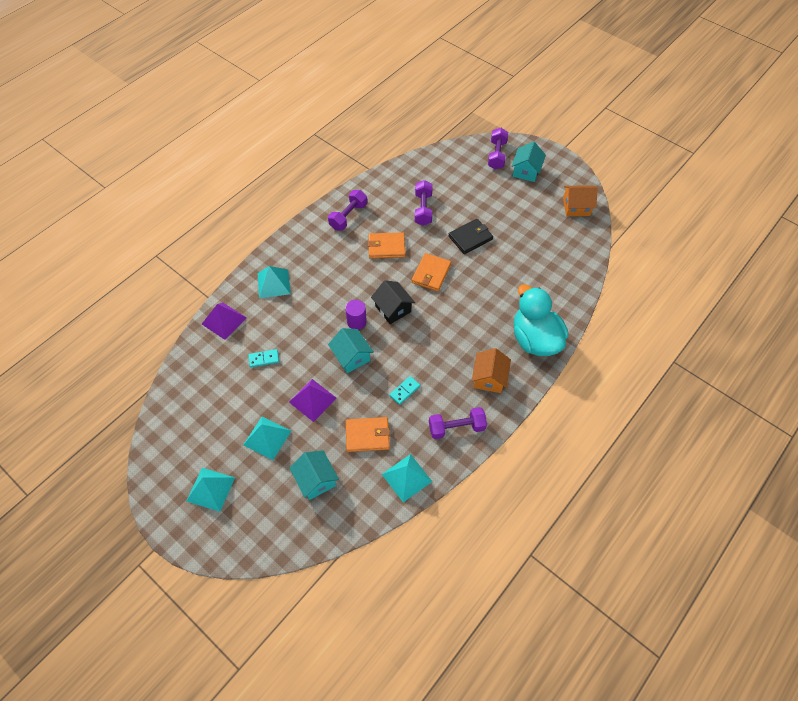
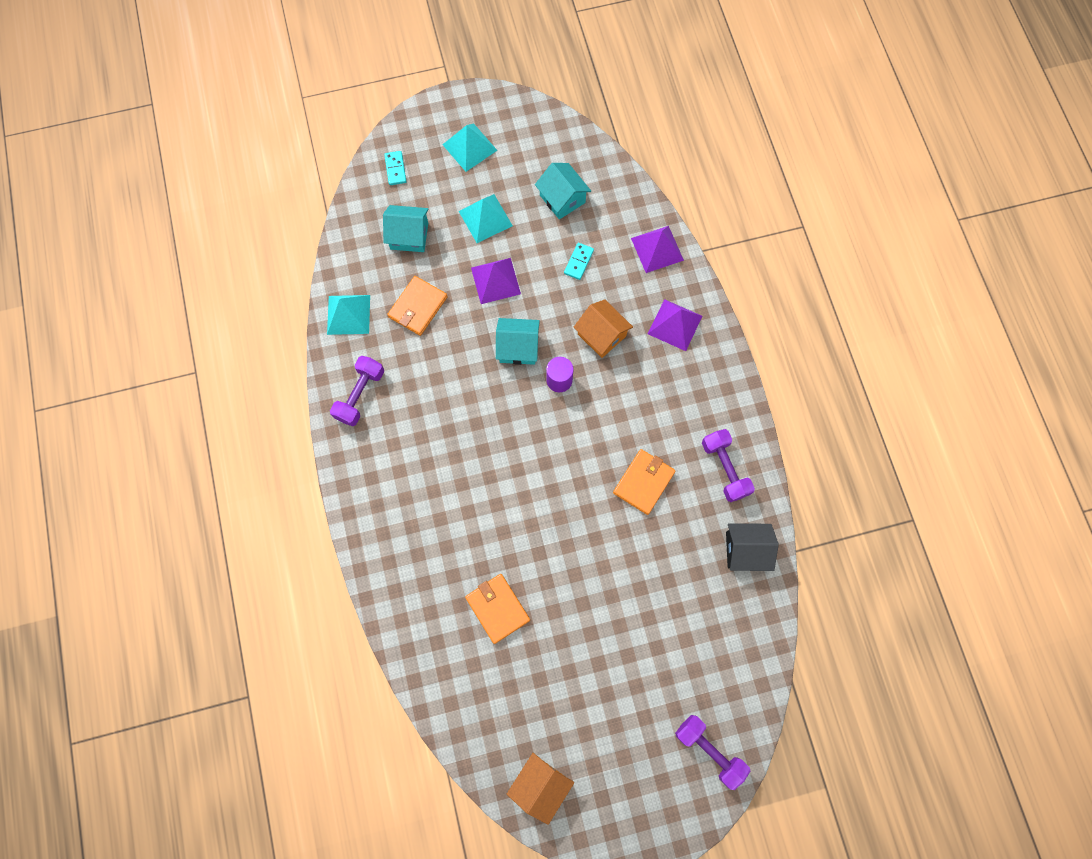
camera: 125 degrees right, 15 degrees up
turquoise pyramid [258,266,291,298] -> purple pyramid [648,299,702,351]
black house [371,280,415,324] -> black house moved to [726,523,779,571]
turquoise domino [390,376,420,405] -> turquoise domino moved to [384,151,406,185]
orange wallet [412,253,451,291] -> orange wallet moved to [465,574,530,644]
purple dumbbell [415,180,432,226] -> none
black wallet [448,219,493,254] -> none
orange house [472,348,511,393] -> orange house moved to [574,299,633,358]
turquoise house [511,141,546,182] -> turquoise house moved to [535,163,591,220]
turquoise duck [514,284,568,356] -> none

